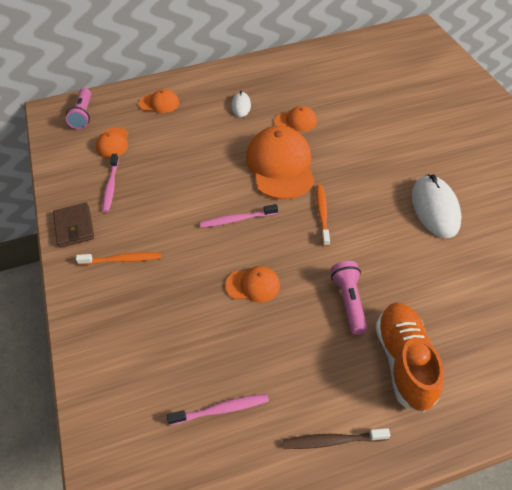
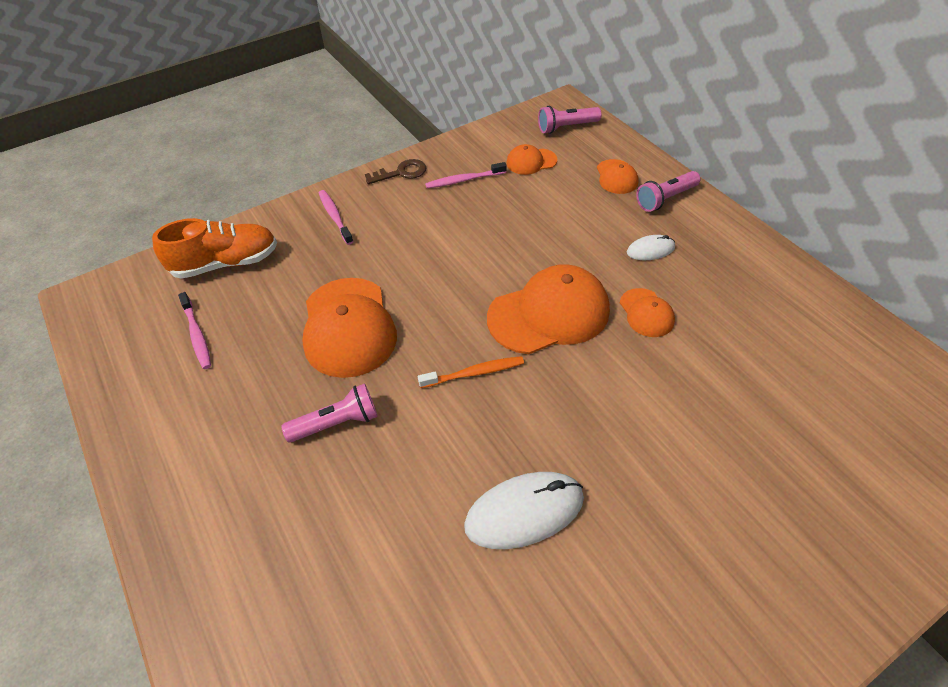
camera: 75 degrees right, 0 degrees up
brown wallet [53,203,94,248] -> brown key [365,159,426,184]
orange toothbrush [76,252,161,265] -> none
pink toothbrush [200,204,278,228] -> pink toothbrush moved to [319,190,353,245]
orange cap [225,266,280,303] -> orange cap [302,278,397,378], size x1.98
brown toothbrush [283,428,390,449] -> none
orange shoe [375,303,444,413] -> orange shoe moved to [152,218,277,279]
none -> pink flashlight [636,171,700,212]

